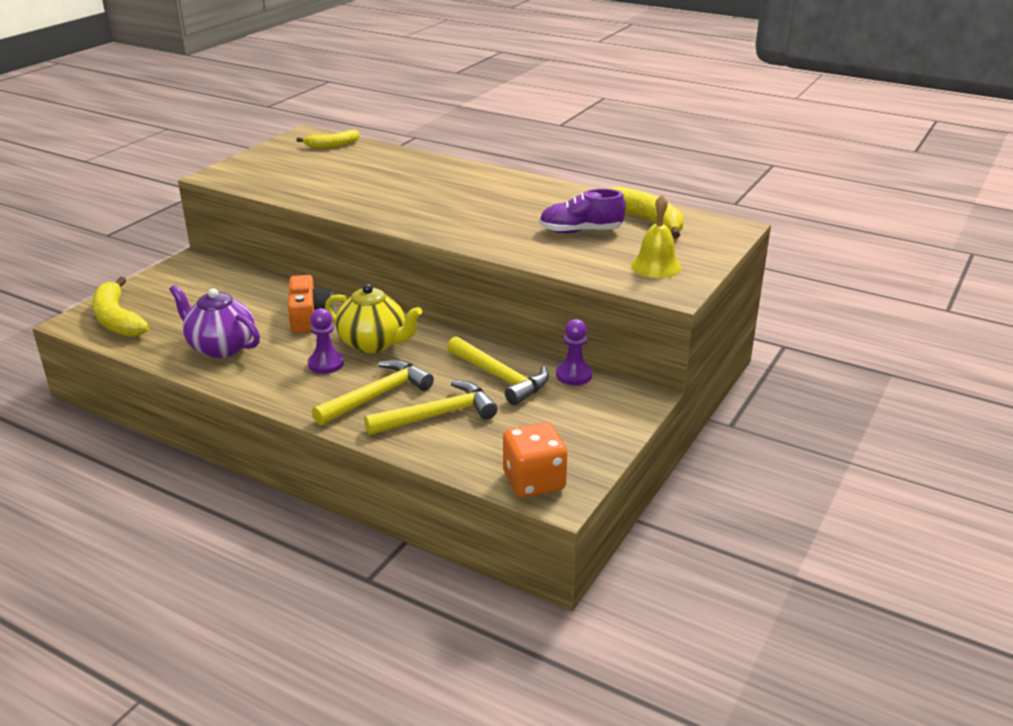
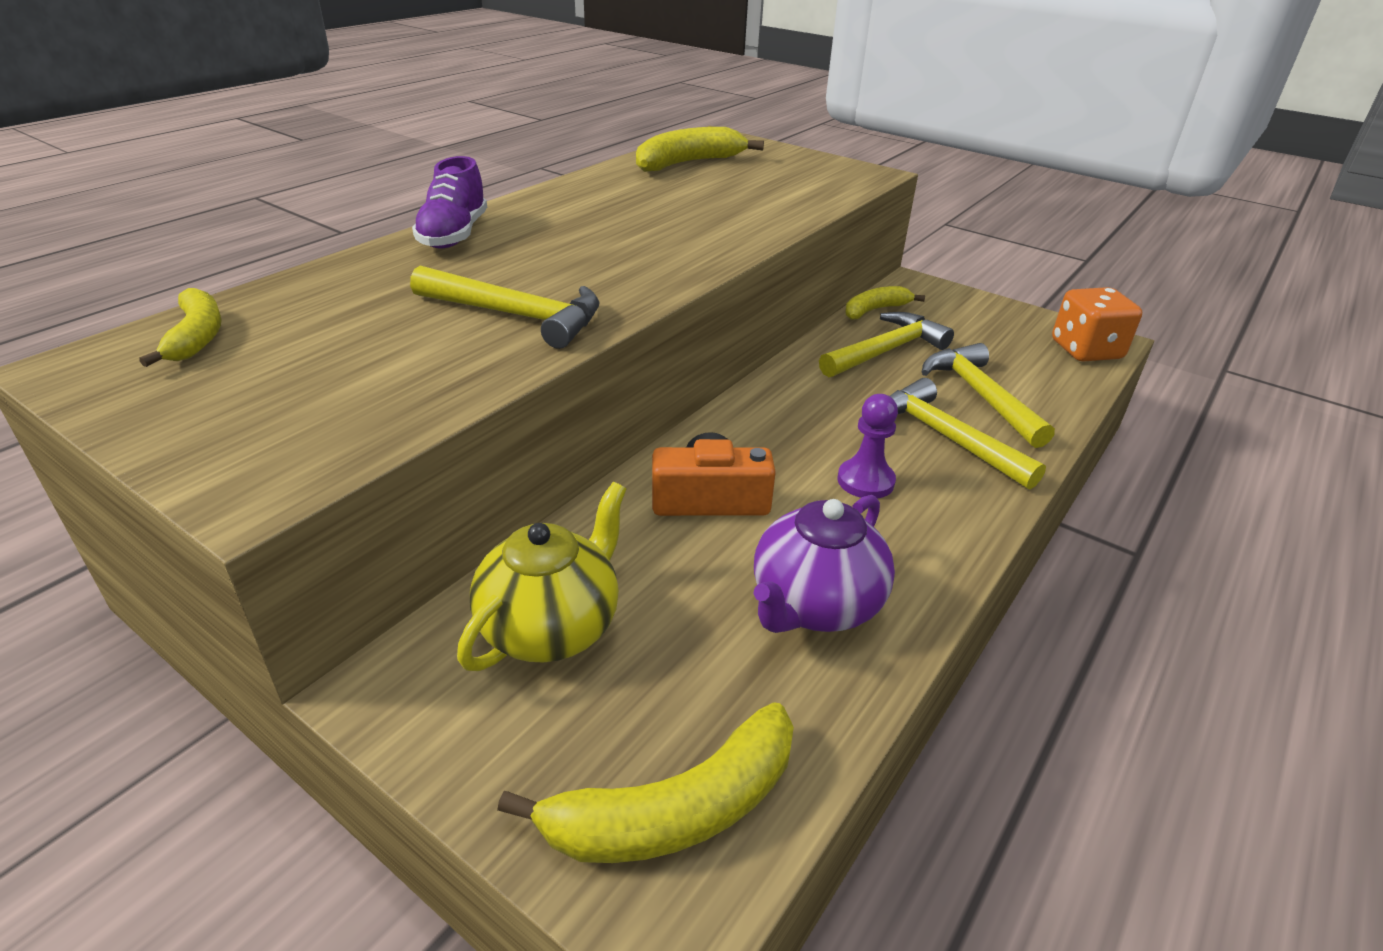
camera: 85 degrees left, 5 degrees up
yellow teapot [325,284,422,353] -> yellow teapot moved to [457,482,627,671]
purple shoe [539,189,626,233] -> purple shoe moved to [412,156,487,249]
purple pawn [556,319,592,386] -> yellow banana [845,286,925,320]
yellow bell [631,194,681,278] -> none
none -> yellow hammer [410,266,600,349]

